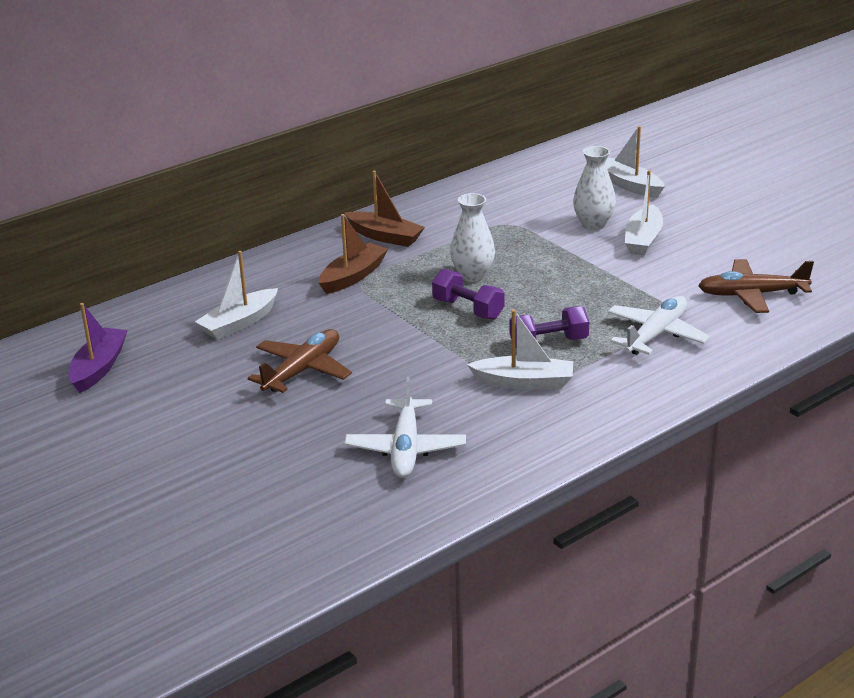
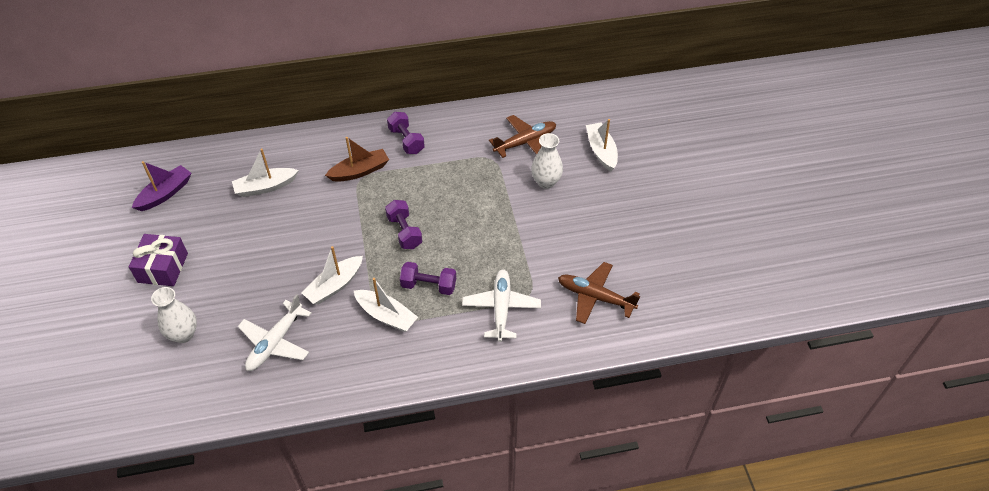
camera: 25 degrees right, 20 degrees up
brown plane [248,329,352,393] -> brown plane moved to [489,115,556,158]
brown boat [344,170,425,247] -> purple dumbbell [387,112,425,154]
white vase [450,193,495,282] -> white vase moved to [151,287,197,343]
white plane [608,296,710,355] -> white plane turned 60 degrees counterclockwise [462,269,541,342]
white boat [625,170,663,256] -> white boat moved to [302,246,363,305]
none -> purple gift [129,234,188,286]

